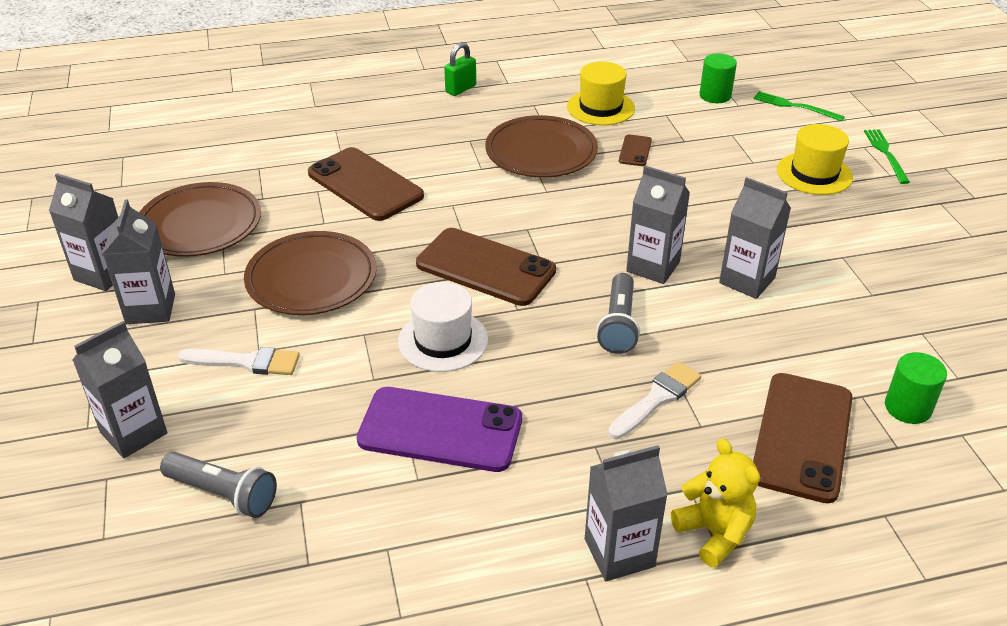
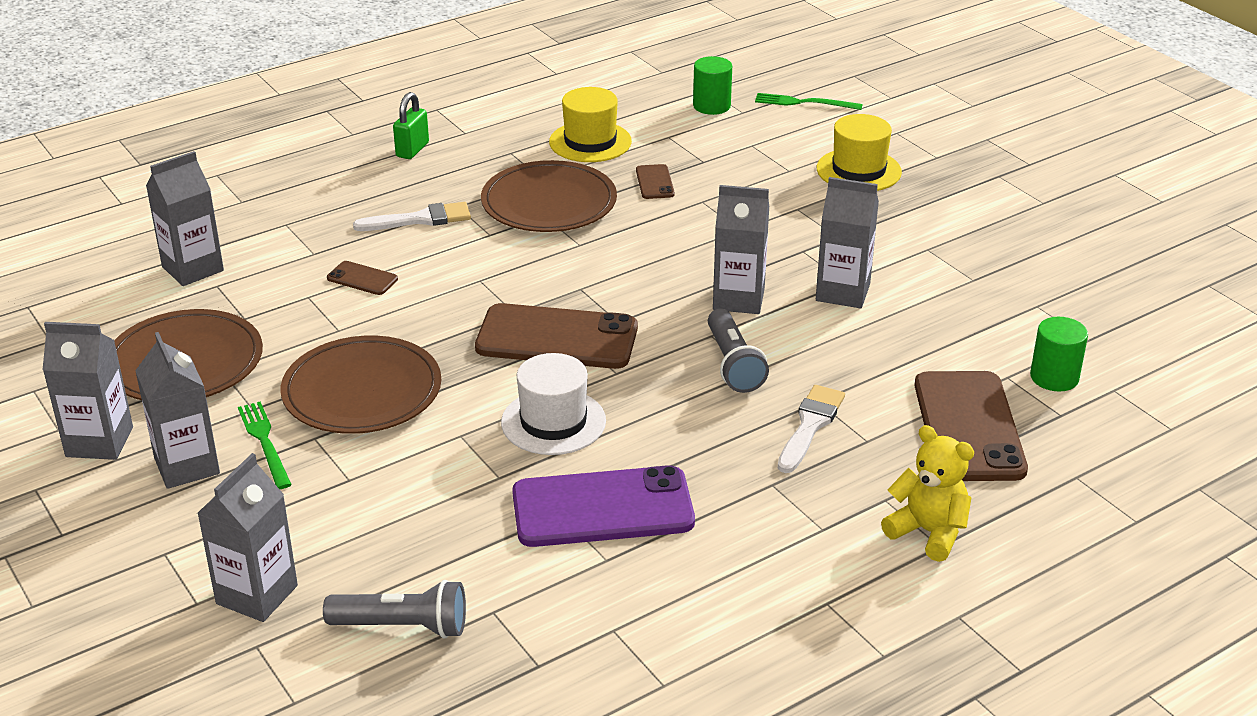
camera: 20 degrees left, 5 degrees down
white brush [178,347,300,375] -> white brush moved to [353,202,471,231]
brown phone [308,147,424,221] -> brown phone [327,261,398,295], size x0.45
grey carton [585,445,668,581] -> grey carton moved to [146,151,224,286]
green fork [864,129,910,184] -> green fork moved to [238,402,292,489]

